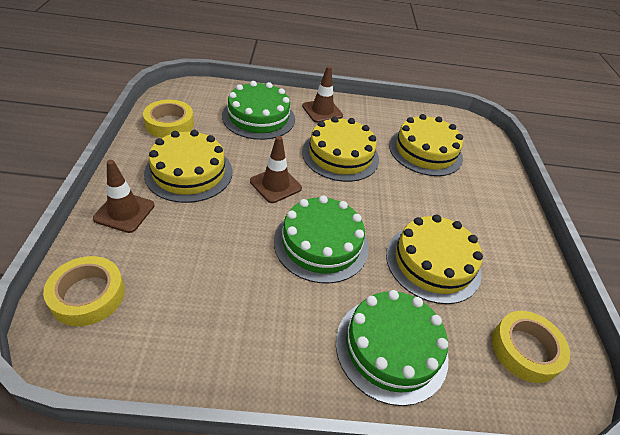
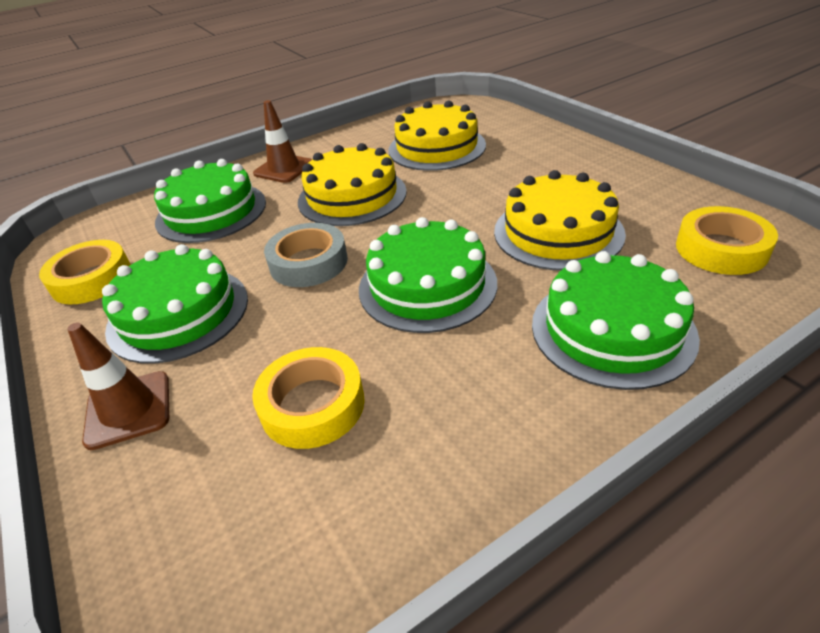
camera: 25 degrees left, 5 degrees down
yellow tape [43,256,125,326] -> yellow tape moved to [252,347,365,449]
yellow cake [144,130,232,203] -> green cake [102,244,248,364]
brown traffic cone [250,136,302,203] -> grey tape [264,223,348,287]

